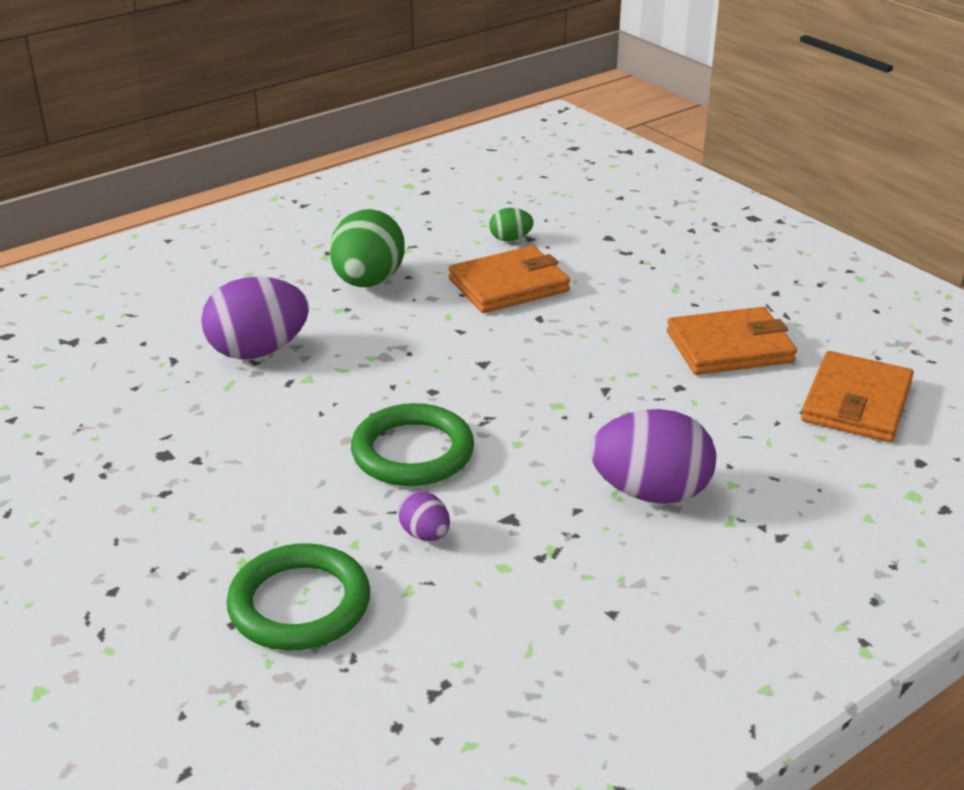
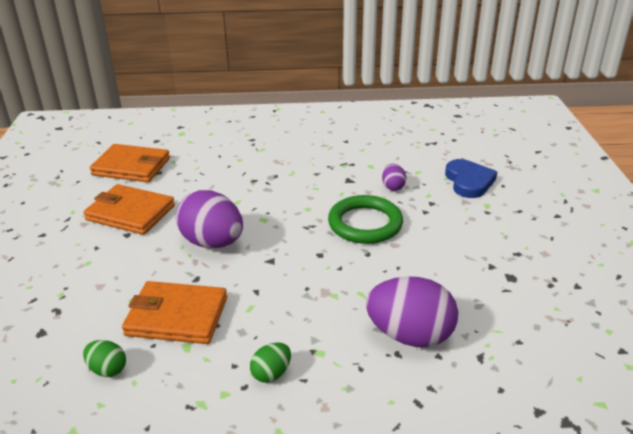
camera: 145 degrees left, 0 degrees up
green ring [226,543,370,651] -> blue heart [445,159,497,198]
green egg [329,209,405,287] -> green egg [250,342,291,383], size x0.48
purple egg [590,409,716,504] -> purple egg moved to [176,190,243,248]
orange wallet [801,351,914,442] -> orange wallet turned 45 degrees clockwise [90,144,170,182]

